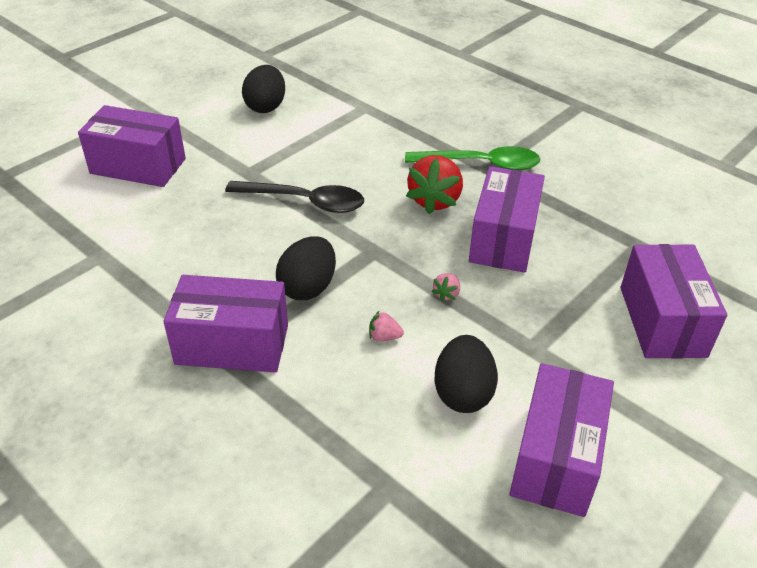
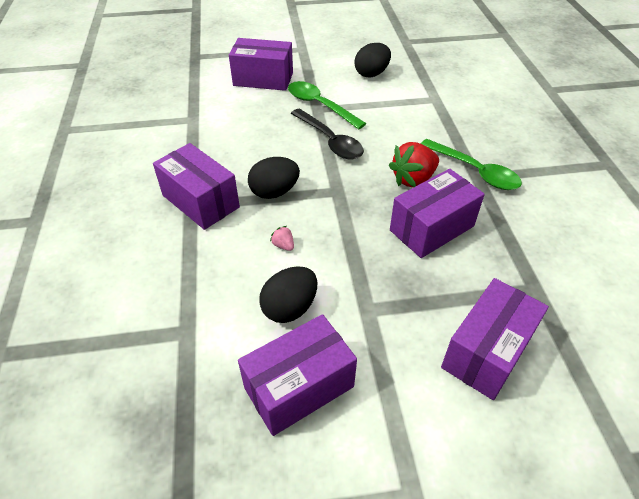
camera: 40 degrees right, 5 degrees up
purple box [78,105,186,187] -> purple box turned 45 degrees counterclockwise [229,38,293,91]
pink strawberry [432,273,460,302] -> none
none -> green spoon [288,81,366,129]

